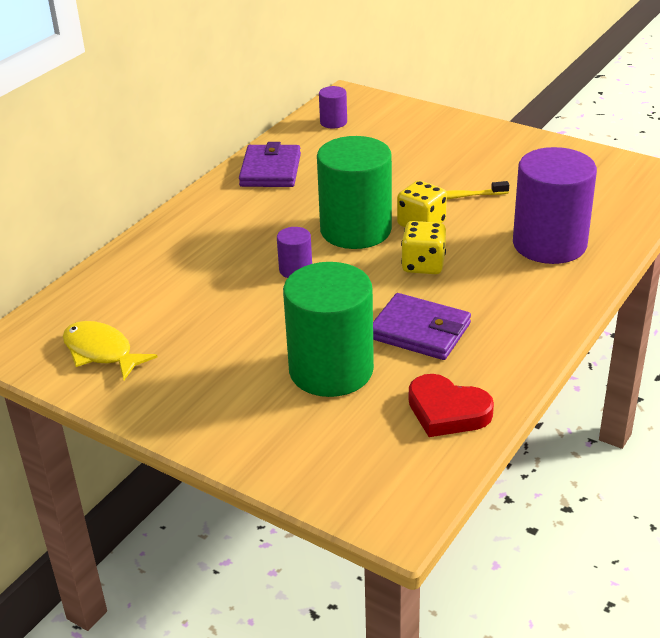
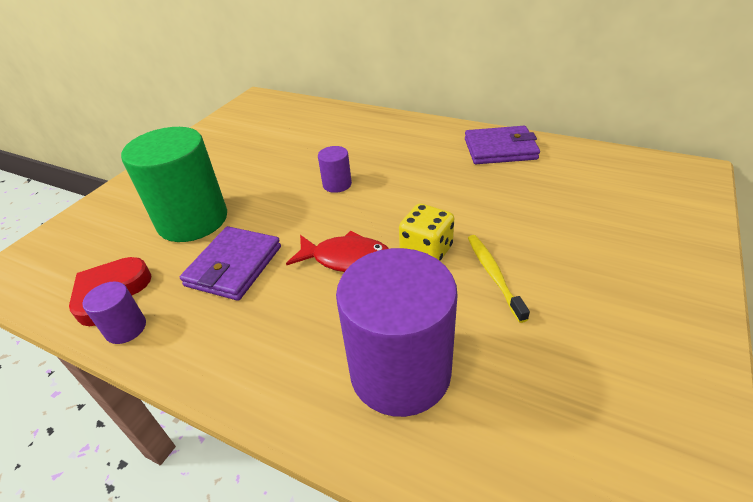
camera: 85 degrees right, 5 degrees up
yellow fish [63,321,158,380] -> none
green cylinder [317,136,392,249] -> none
purple cylinder [319,86,347,128] -> purple cylinder moved to [82,281,146,344]
yellow dice [401,221,446,274] -> red fish [286,231,389,272]

